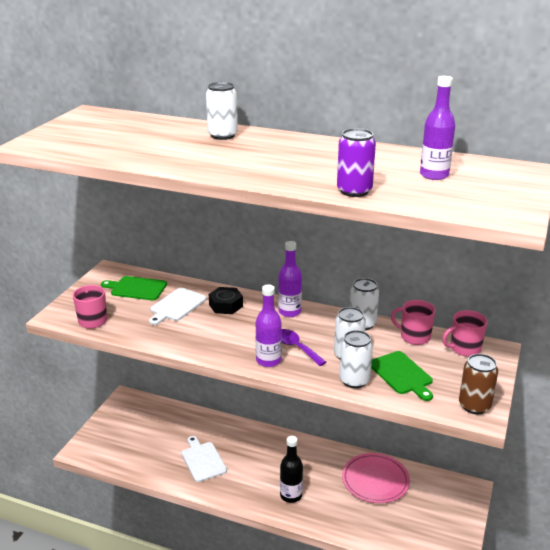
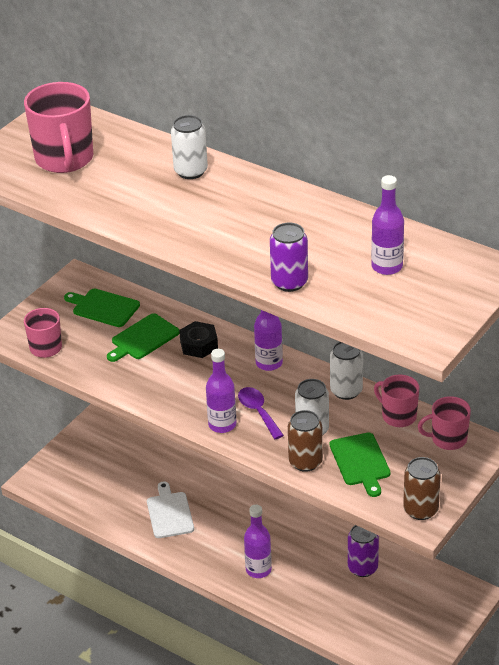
camera: 15 degrees right, 10 degrees up
white cutting board [149,288,207,325] -> green cutting board [107,313,180,362]
black bottle [280,436,303,503] -> purple bottle [244,504,272,578]
white can [339,330,373,388] -> brown can [288,410,323,472]
pink plate [342,453,410,503] -> purple can [348,525,379,577]
none -> pink mug [24,82,93,173]

